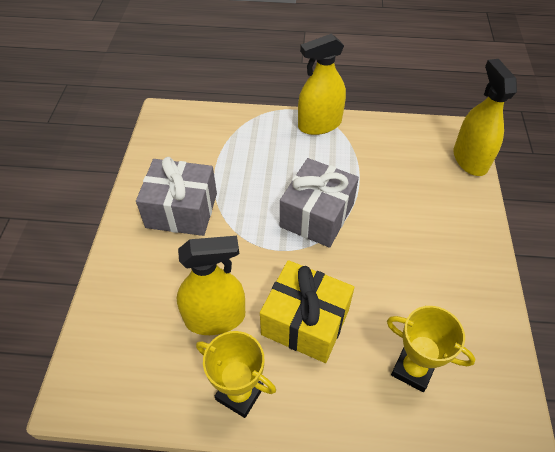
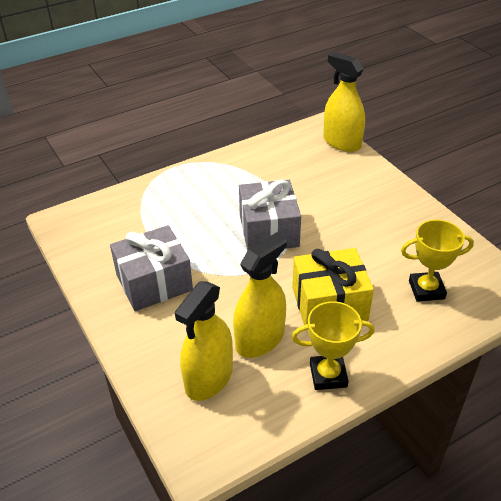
camera: 35 degrees left, 10 degrees down
yellow spray bottle [298,33,346,135] -> yellow spray bottle moved to [175,281,233,401]

